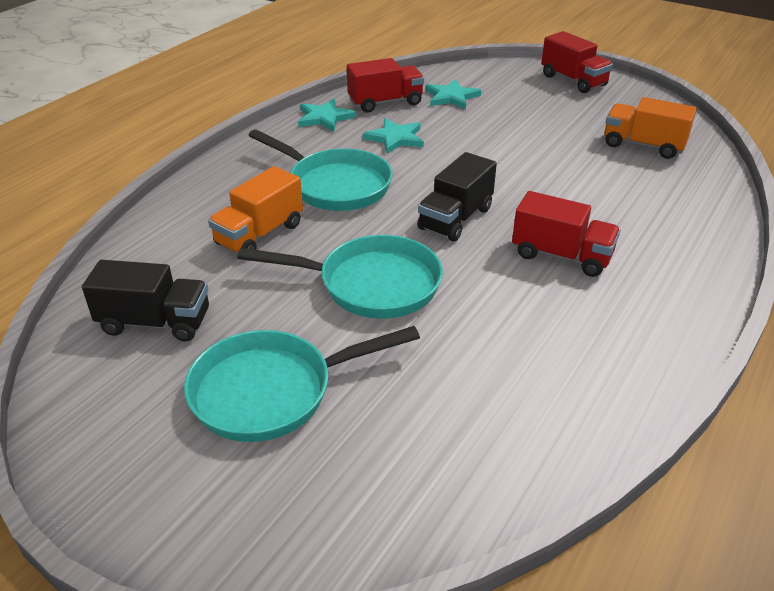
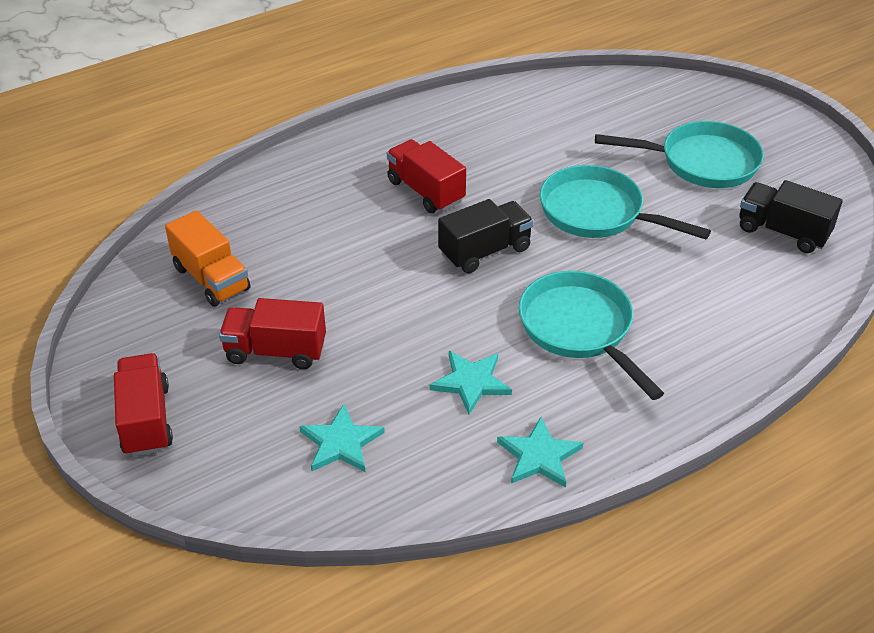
camera: 155 degrees left, 5 degrees up
orange truck [208,166,303,254] -> none
red truck [347,58,424,113] -> red truck moved to [219,298,326,369]

